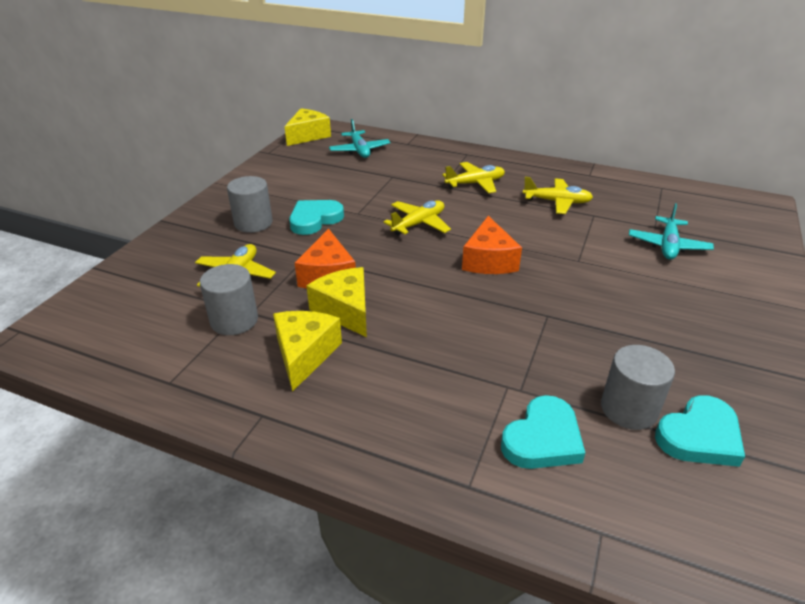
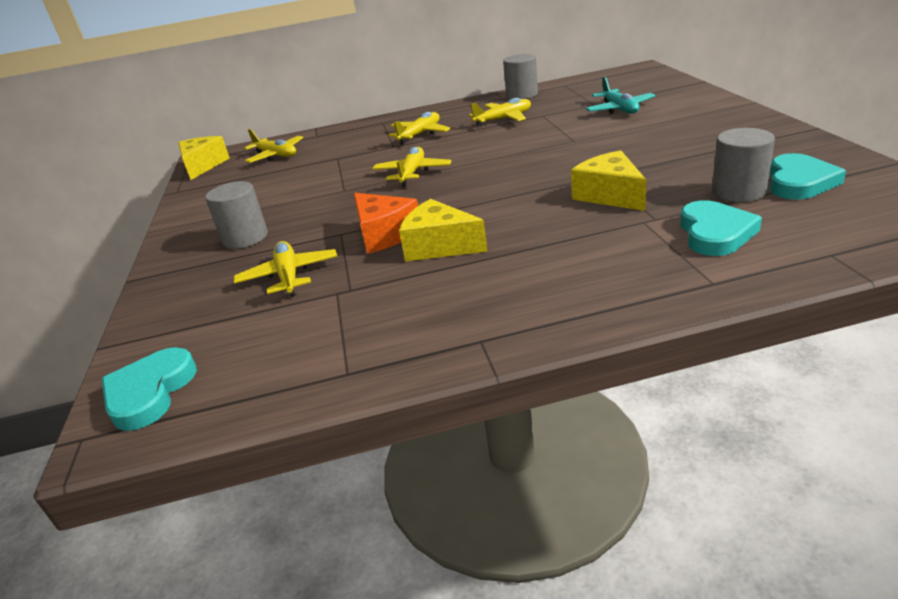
camera: 30 degrees left, 5 degrees down
grey cylinder [200,264,258,335] -> grey cylinder moved to [503,54,538,99]
yellow cheese [273,311,342,392] -> yellow cheese moved to [571,150,646,211]
turquoise heart [289,200,344,235] -> turquoise heart moved to [102,347,197,431]
turquoise plane [329,119,390,158] -> yellow plane [244,129,303,163]
orange cheese [462,216,522,274] -> none

